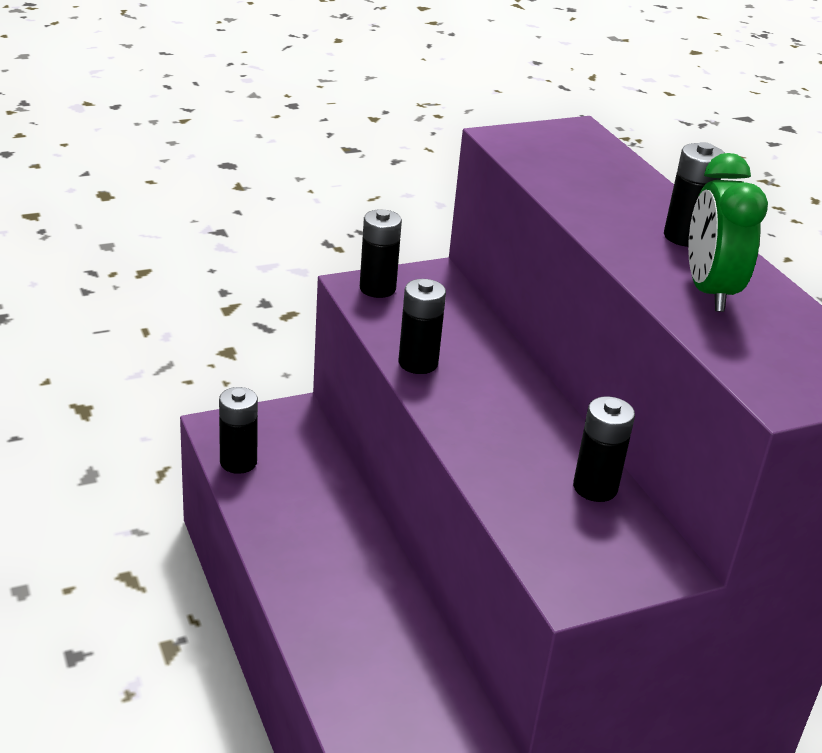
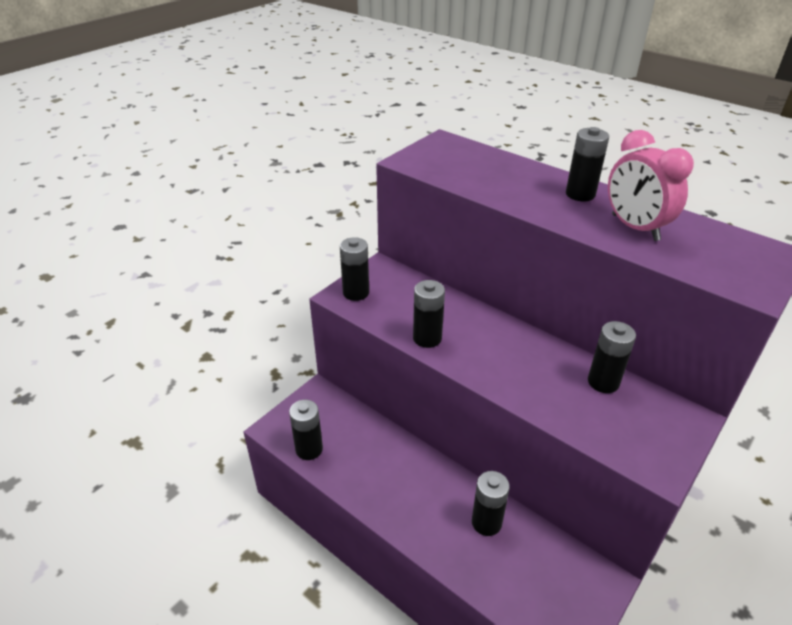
camera: 25 degrees left, 5 degrees up
green clock [688,153,768,312] -> pink clock [608,130,694,241]
none -> black battery [472,471,510,536]

